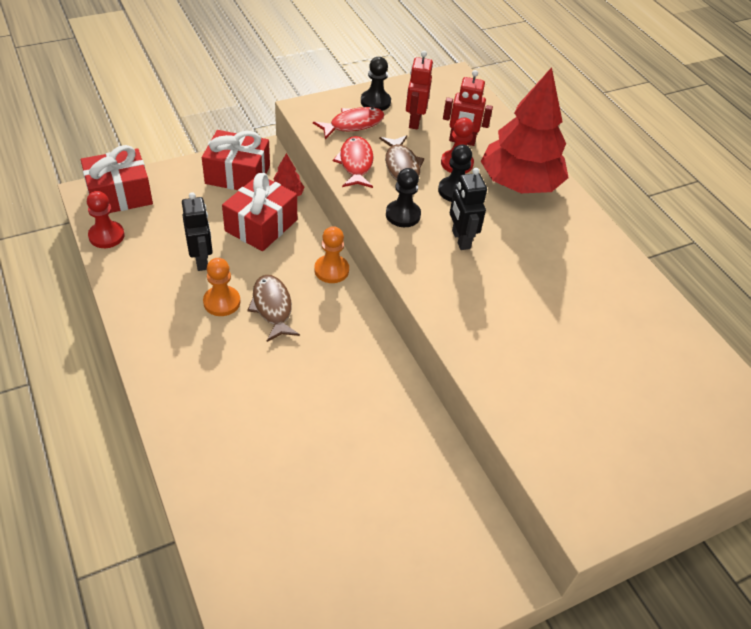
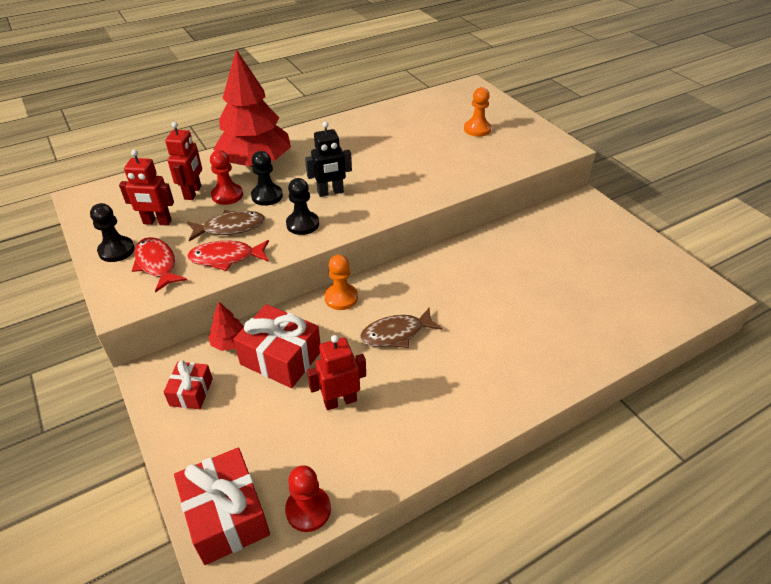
camera: 90 degrees left, 5 degrees down
black robot [182,192,213,271] -> red robot [307,335,366,410]
red gift [202,130,270,190] -> red gift [163,361,213,409], size x0.57
orange pawn [203,258,240,316] -> orange pawn moved to [464,87,491,137]

